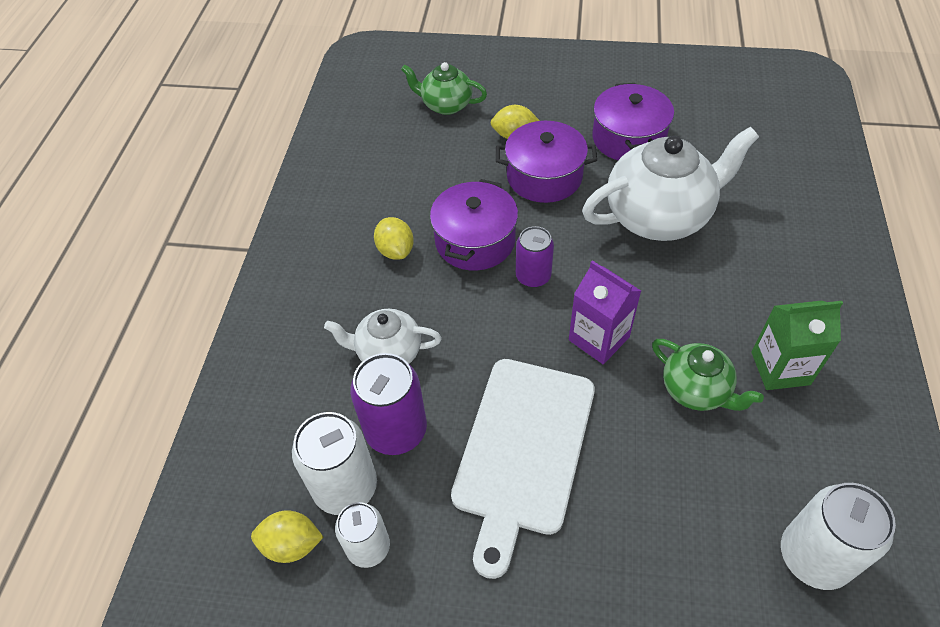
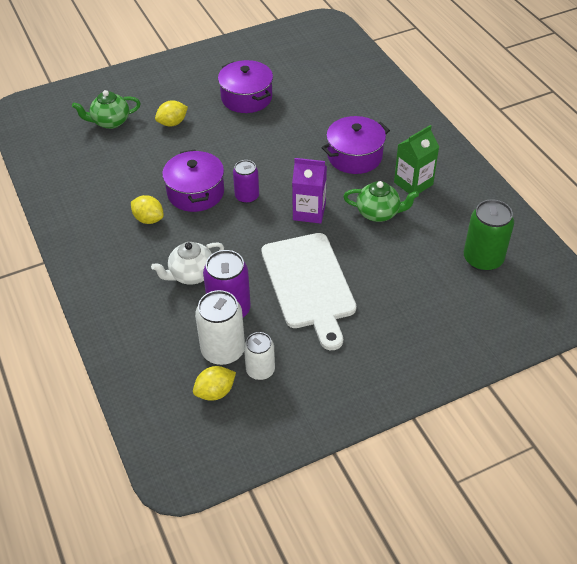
camera: 35 degrees left, 5 degrees down
purple pot [496,121,597,203] -> purple pot moved to [321,116,390,174]
white teapot [582,127,759,241] -> none
white can [781,483,896,590] -> green can [464,199,514,271]

